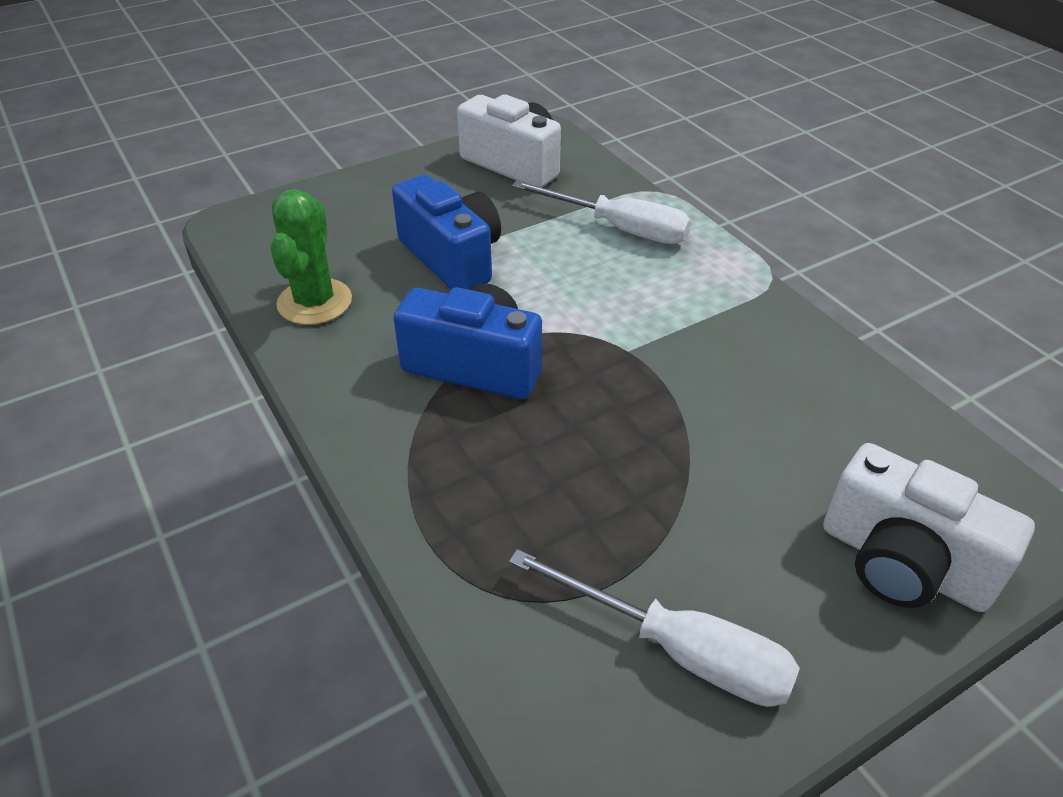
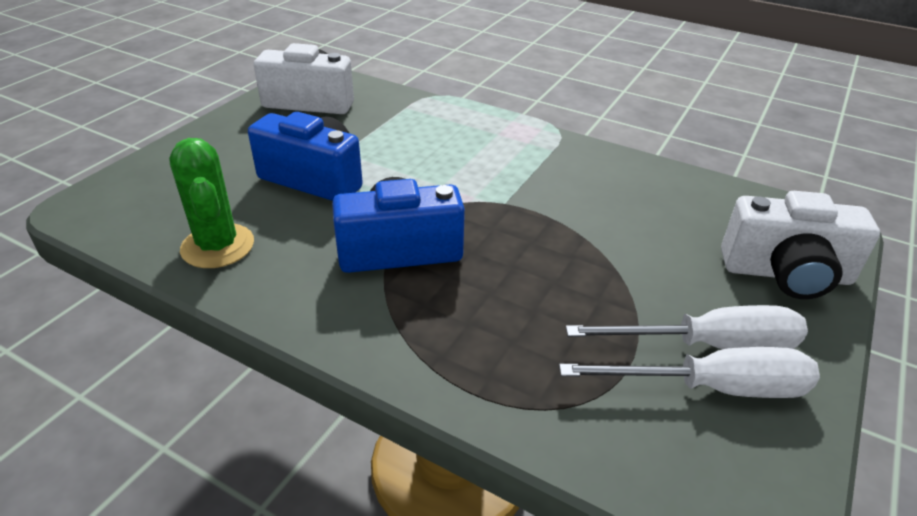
camera: 30 degrees left, 5 degrees down
white screwdriver [512,180,691,244] -> white screwdriver moved to [566,305,808,349]

